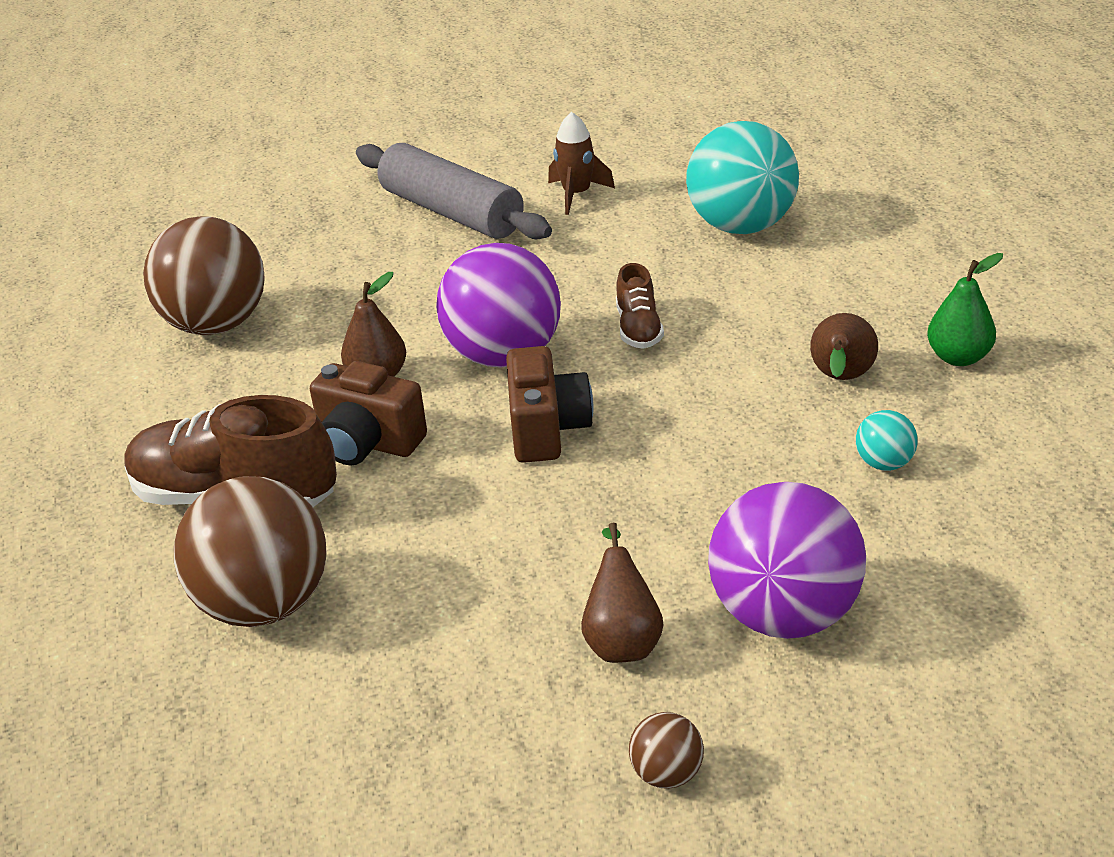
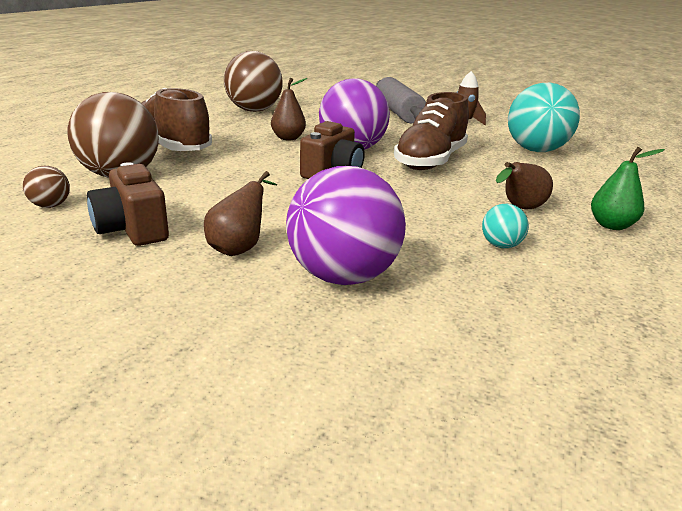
camera: 30 degrees right, 10 degrees down
brown camera [310,361,427,466] -> brown camera moved to [87,162,169,246]
brown shoe [616,263,664,349] -> brown shoe [394,92,469,170], size x2.00
brown ball [629,712,704,789] -> brown ball moved to [23,166,70,208]

